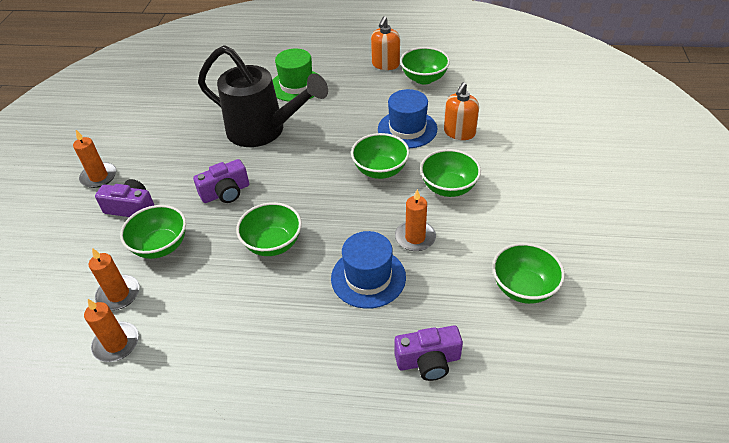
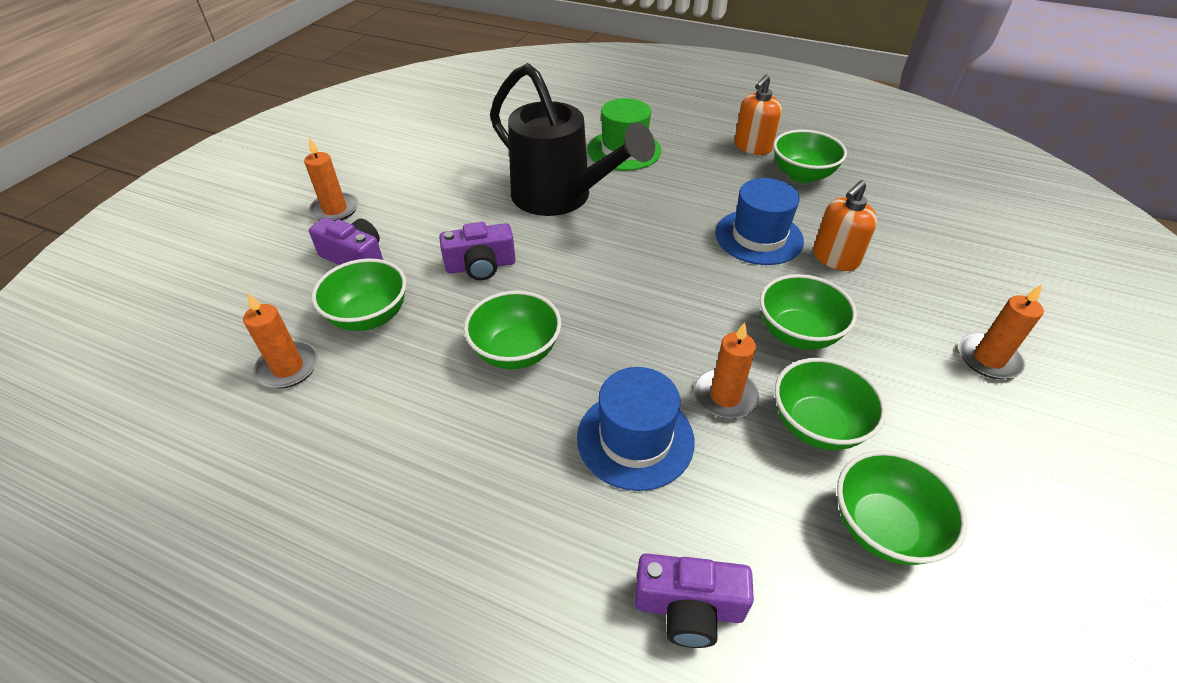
camera: 15 degrees right, 0 degrees up
orange candle [84,299,139,362] -> orange candle moved to [959,284,1044,379]
green bowl [351,133,410,179] -> green bowl moved to [775,358,886,450]

